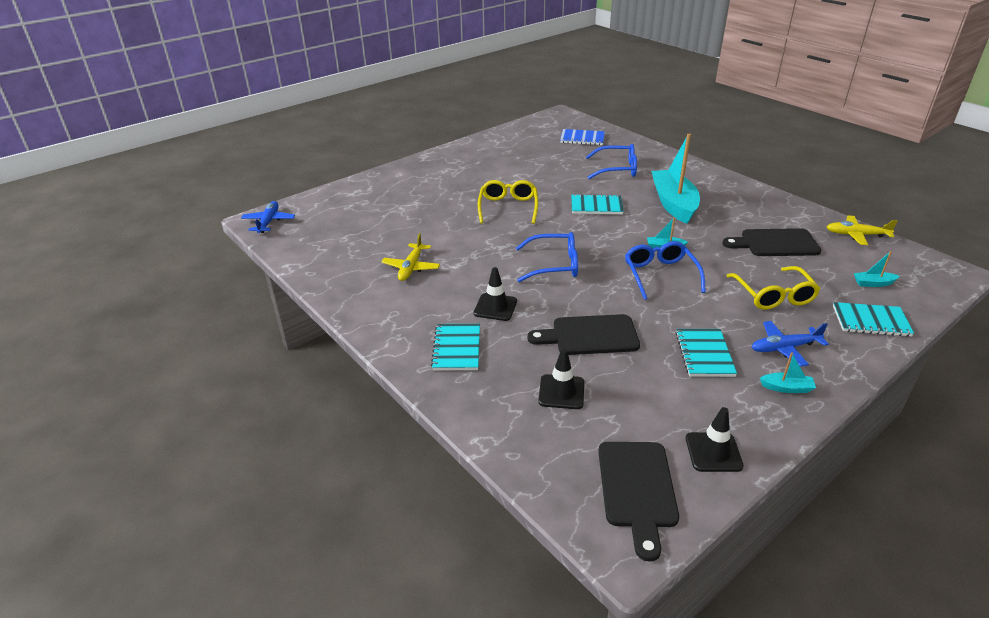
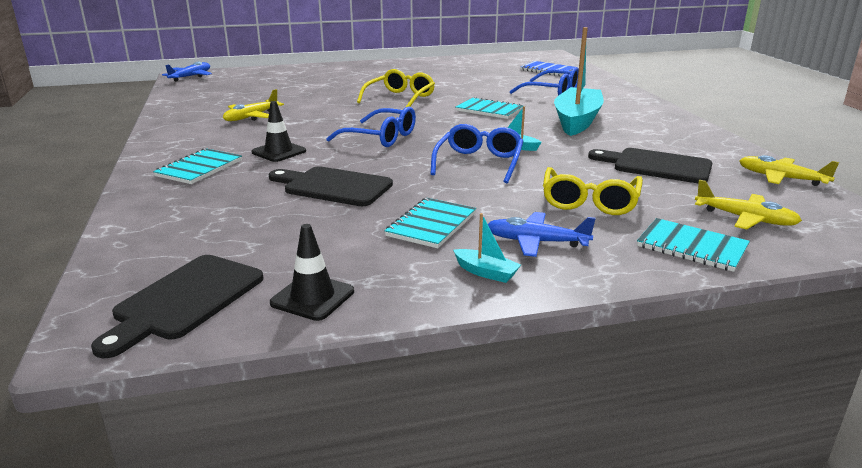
camera: 25 degrees right, 10 degrees down
black traffic cone [538,349,584,409] -> none
turquoise boat [854,251,900,287] -> yellow plane [695,180,802,229]

